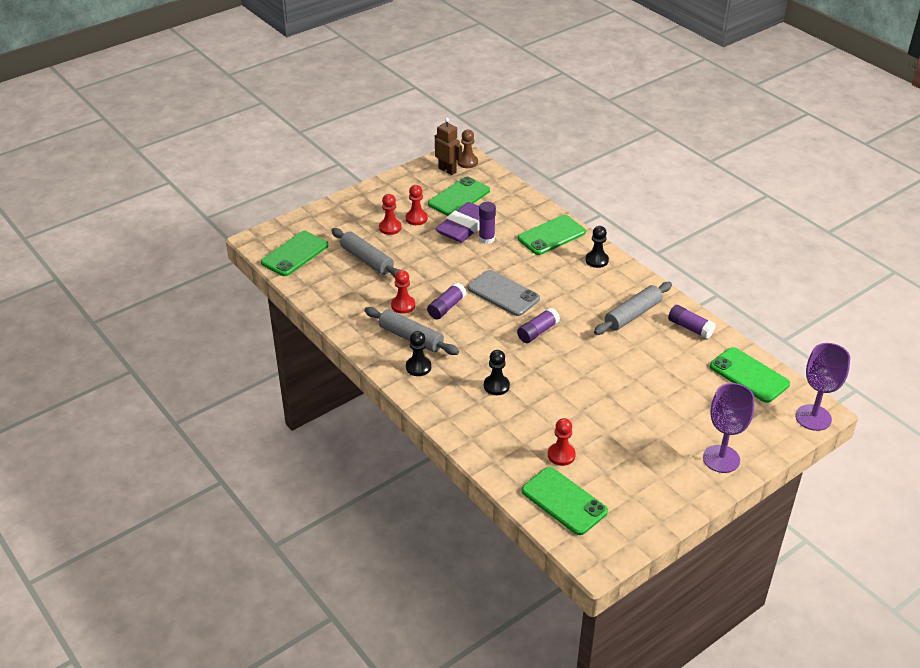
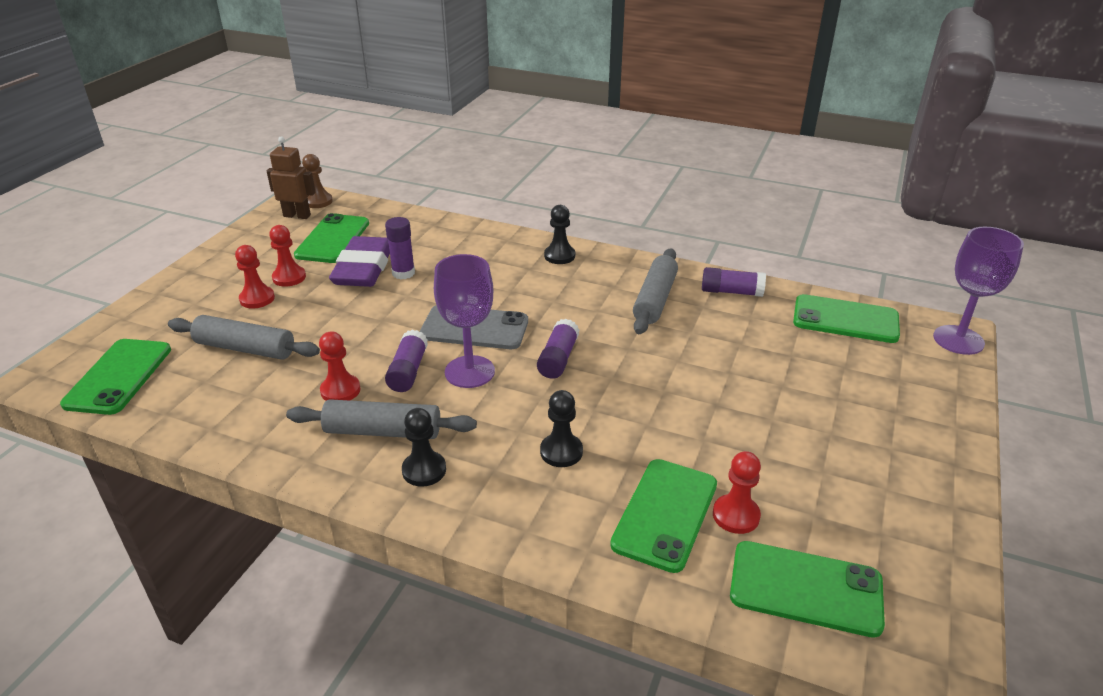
camera: 30 degrees left, 5 degrees down
green phone [518,215,586,255] -> green phone moved to [610,459,717,573]
purple goblet [703,383,755,473] -> purple goblet moved to [434,254,495,388]

